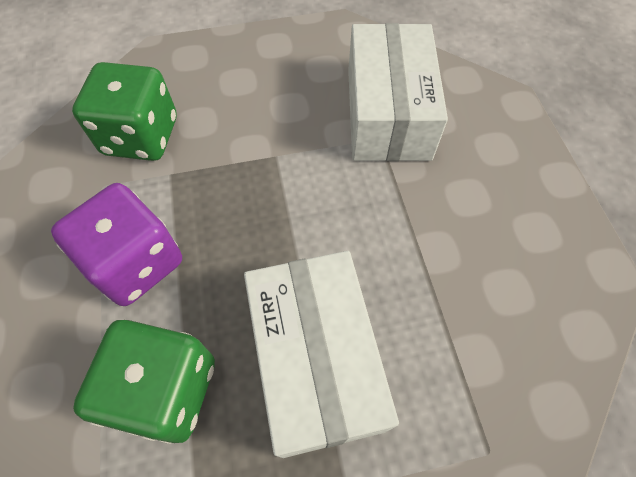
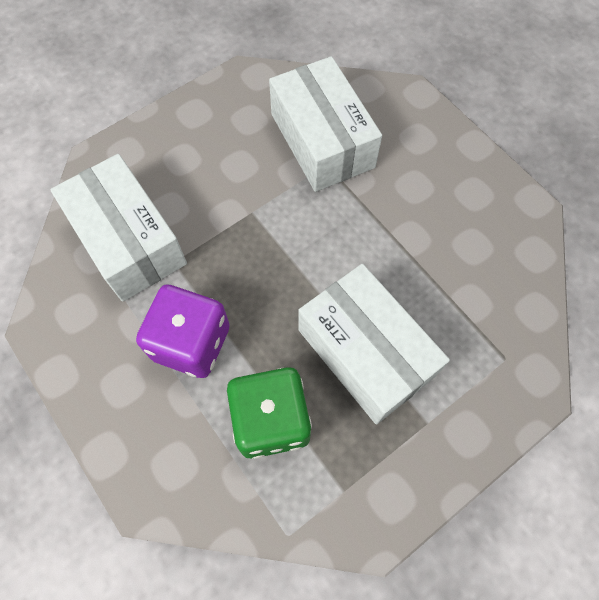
camera: 25 degrees left, 5 degrees up
green dice [72,62,176,161] -> white box [50,154,187,302]

